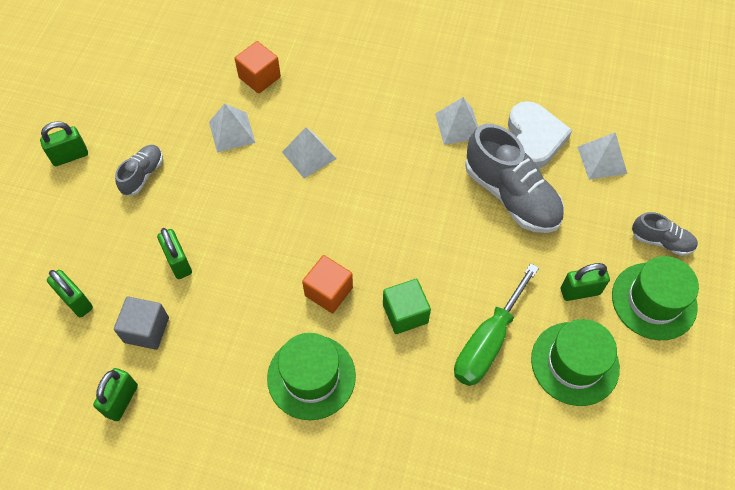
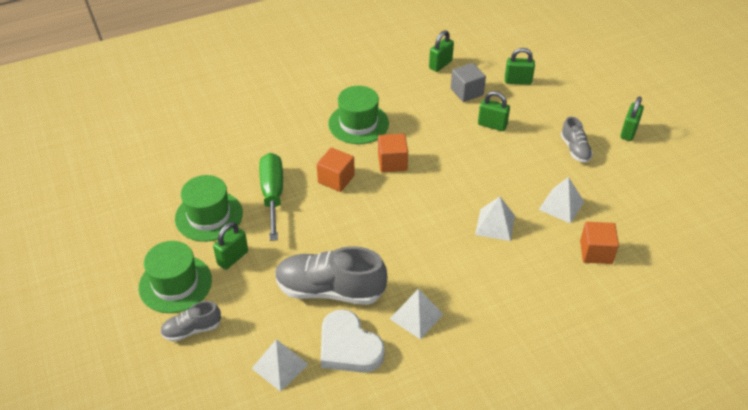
camera: 140 degrees right, 15 degrees down
green padlock [93,368,138,421] -> green padlock turned 60 degrees clockwise [429,31,454,72]
green cube [383,279,431,334] -> orange cube [317,148,355,192]

